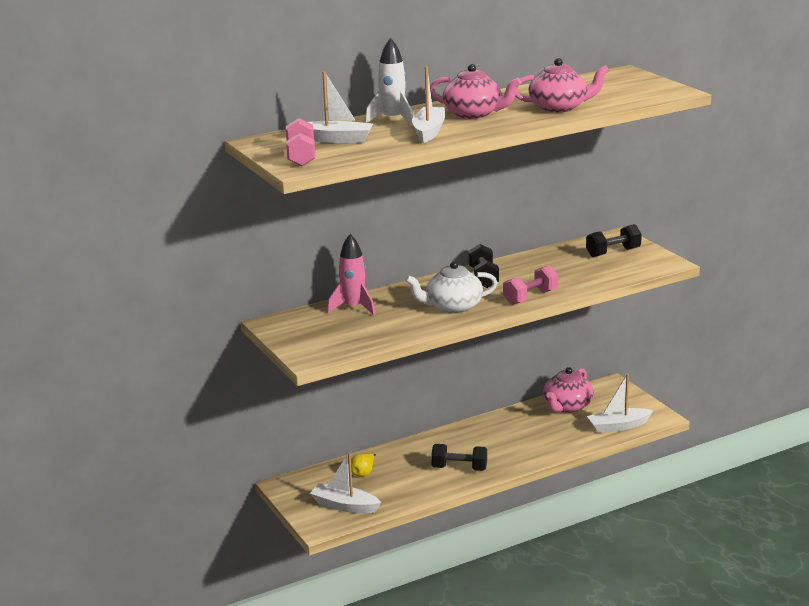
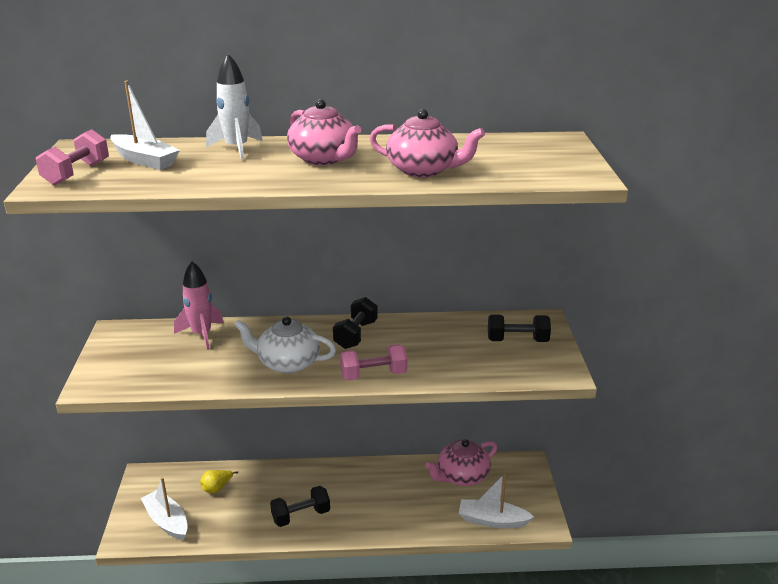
camera: 25 degrees right, 5 degrees up
white boat [412,67,445,143] -> none
black dumbbell [431,444,487,471] -> black dumbbell turned 60 degrees counterclockwise [270,486,330,527]

